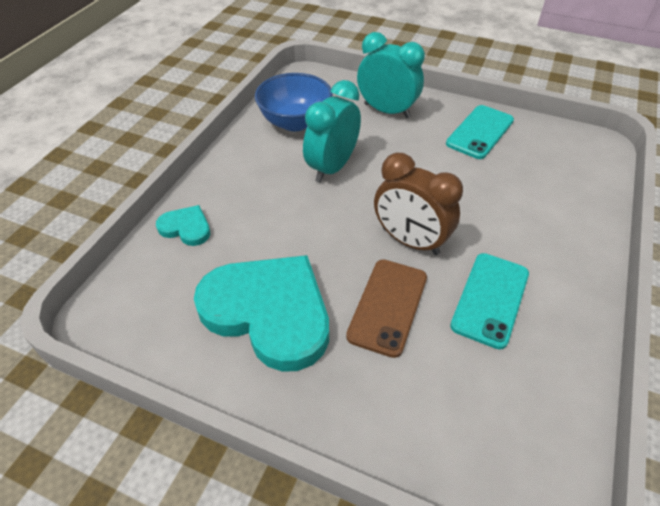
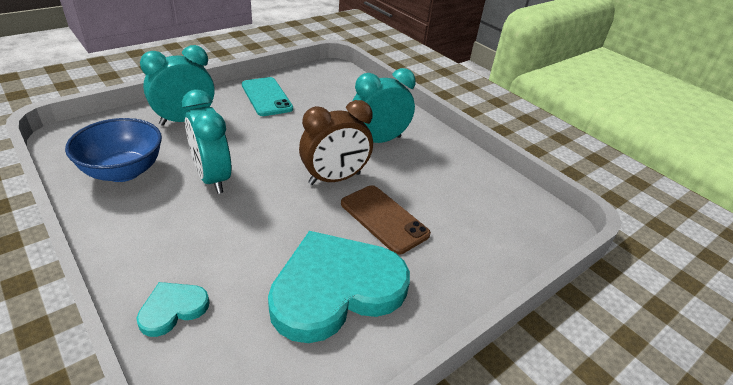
camera: 65 degrees left, 10 degrees down
turquoise phone [450,253,529,350] -> none
none -> turquoise clock [353,68,416,143]

